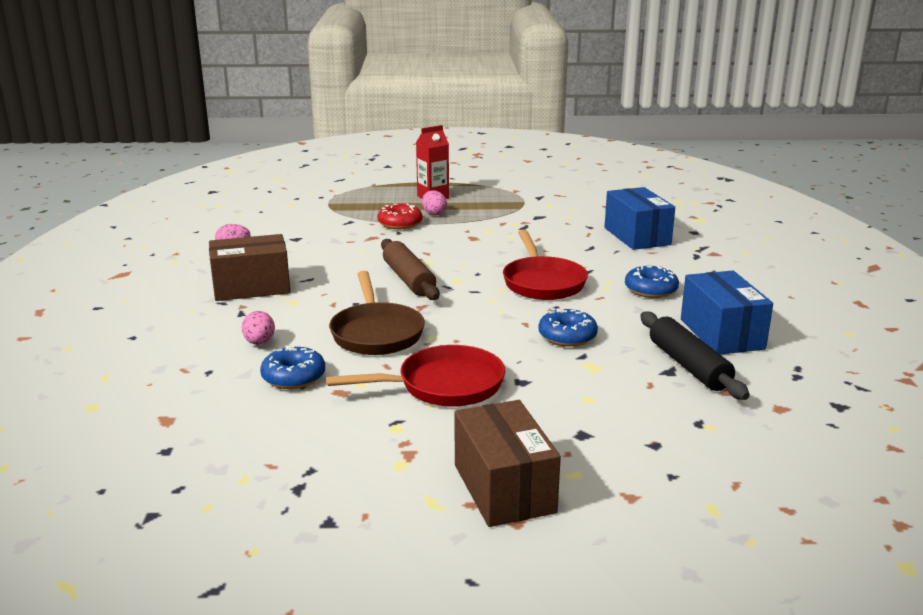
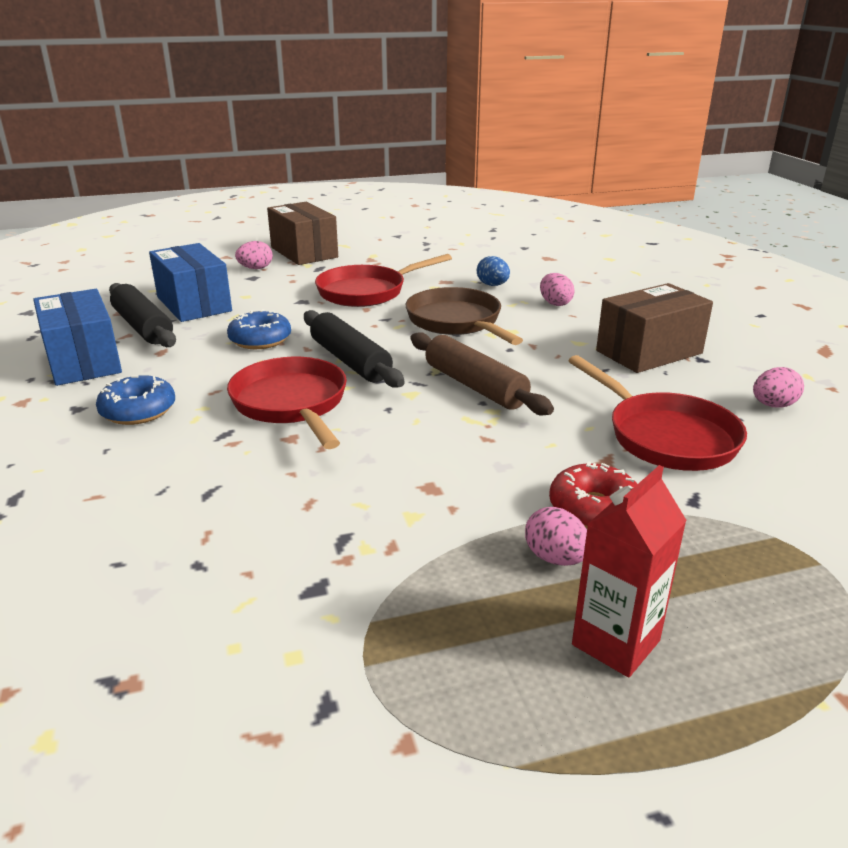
camera: 165 degrees right, 5 degrees up
blue donut [260,346,325,389] -> blue egg [477,256,510,286]
blue box [605,187,675,250] -> blue box moved to [149,243,232,322]
none -> pink egg [235,241,273,269]
none -> black rolling pin [304,310,405,388]
none -> red pan [568,355,747,471]

